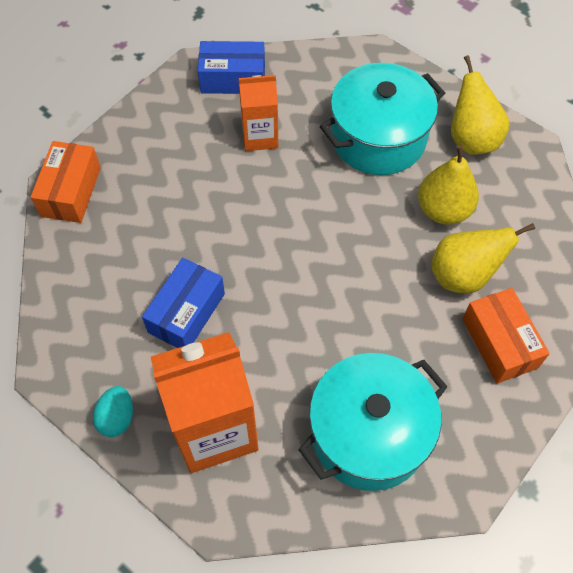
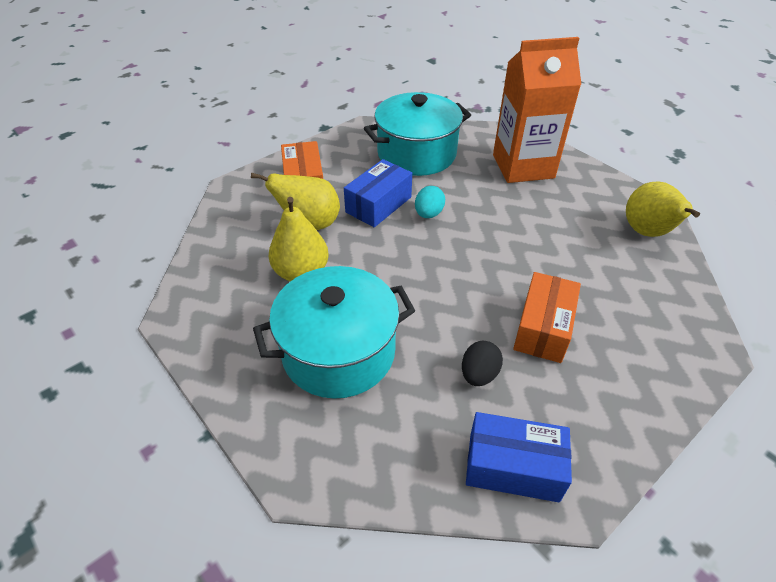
camera: 170 degrees left, 15 degrees down
orange box [31,141,101,223] -> orange box moved to [513,272,581,363]
turquoise egg [93,386,133,437] -> turquoise egg moved to [415,186,445,218]
blue box [142,258,225,348] -> blue box moved to [344,159,412,227]
orange carton [239,75,278,151] -> black egg [462,341,503,386]
yellow pear [451,55,510,155] -> yellow pear moved to [626,182,700,237]

